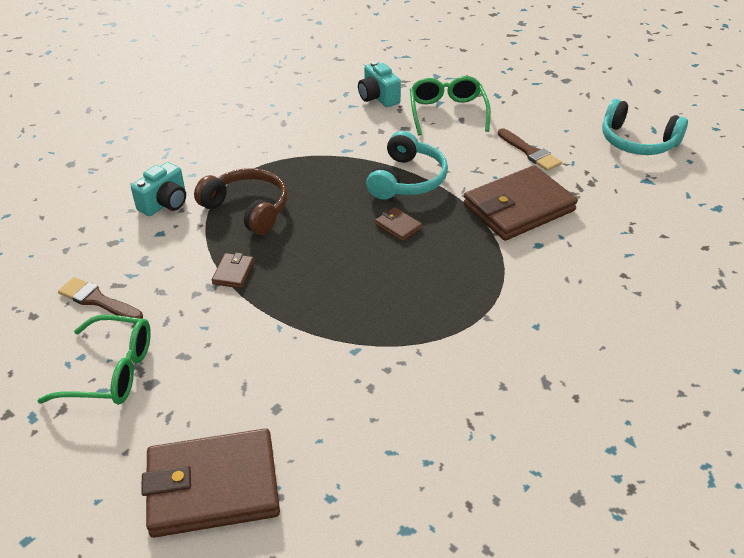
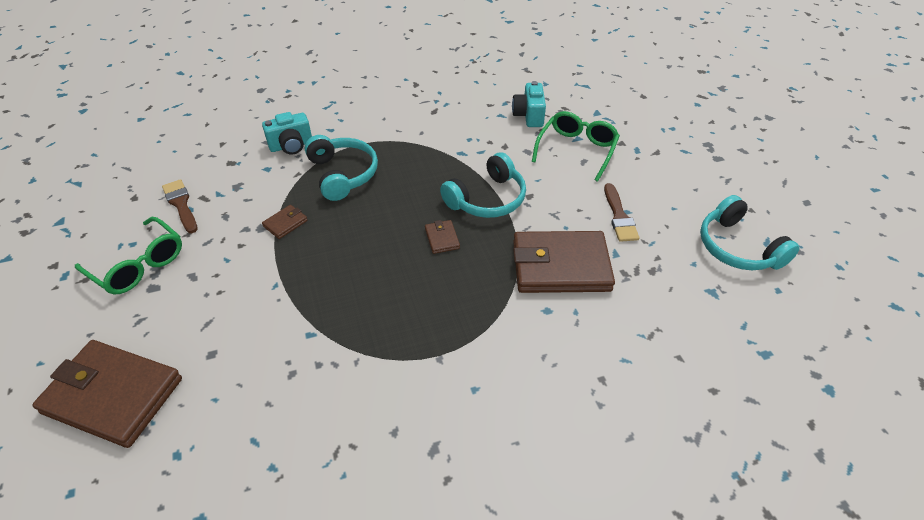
camera: 30 degrees right, 5 degrees up
brown headphones [194,168,288,235] -> turquoise headphones [305,135,378,201]

